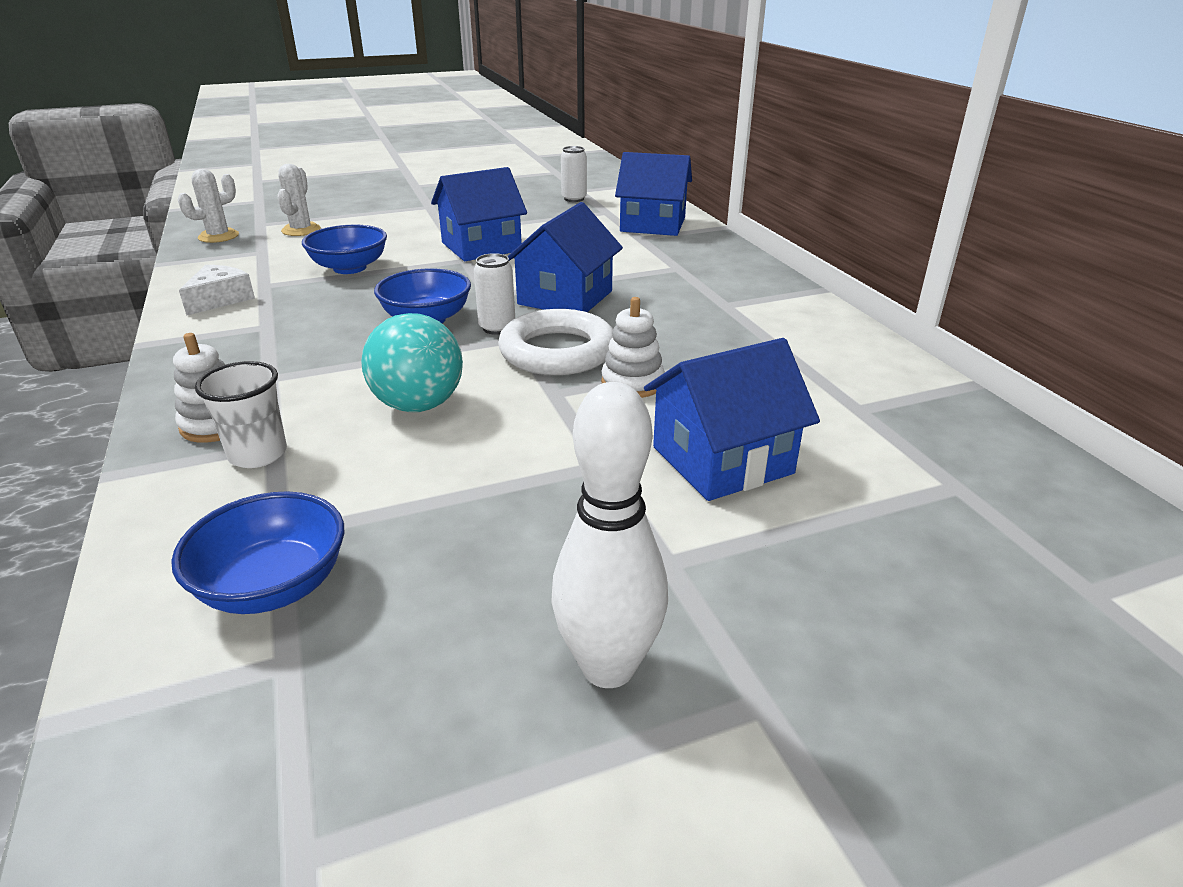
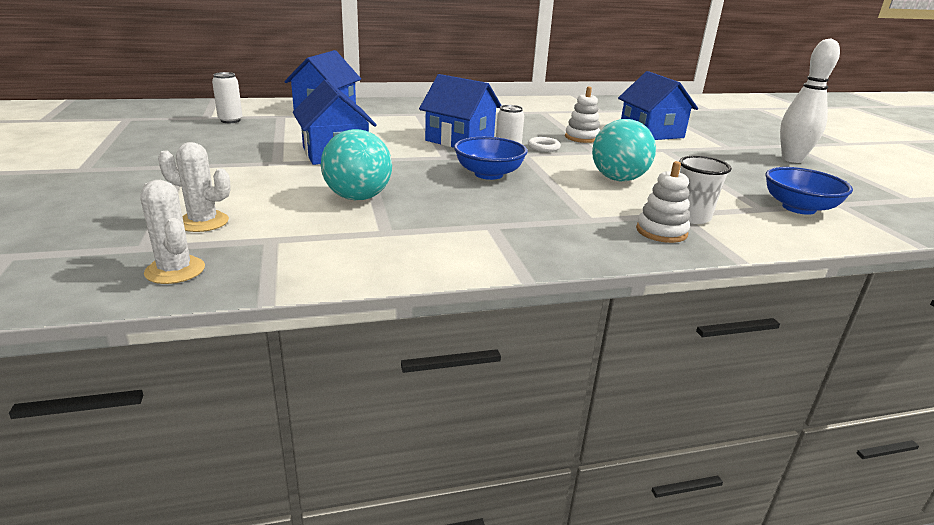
camera: 85 degrees left, 5 degrees down
white cheese [179,265,255,316] -> none
blue bowl [302,225,387,274] -> turquoise ball [321,129,392,200]
white ring [498,309,613,375] -> white ring [528,137,561,152], size x0.45

